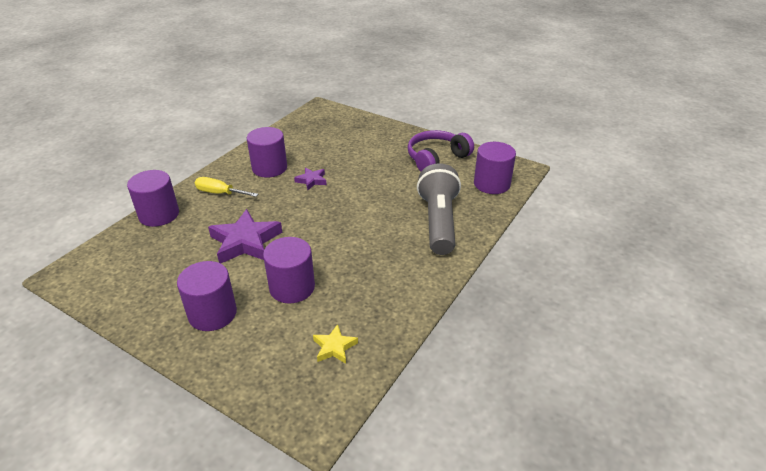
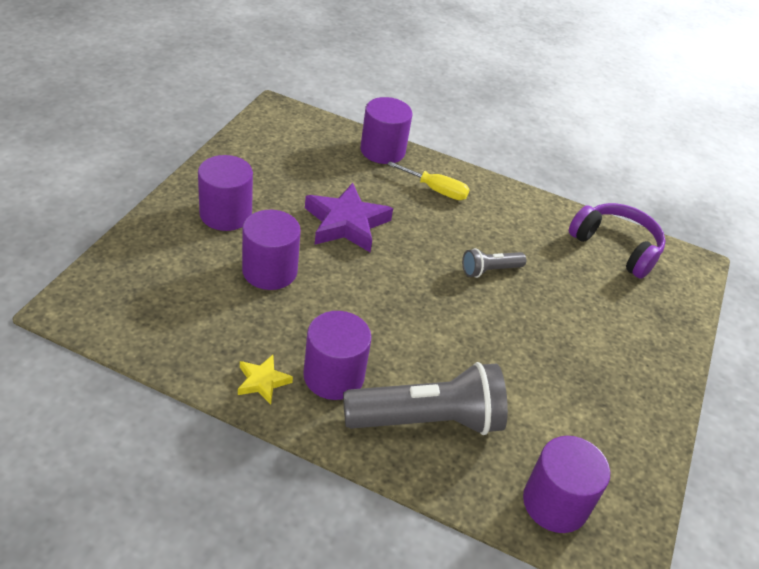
camera: 75 degrees right, 5 degrees up
yellow screwdriver [195,177,258,197] -> yellow screwdriver turned 105 degrees clockwise [387,161,470,200]
purple cylinder [247,127,287,178] -> purple cylinder moved to [303,311,372,400]
purple star [294,167,327,190] -> grey flashlight [462,248,526,278]
yellow star [313,324,358,364] -> yellow star moved to [238,355,293,404]
purple headphones [408,130,474,171] -> purple headphones moved to [569,203,665,279]

